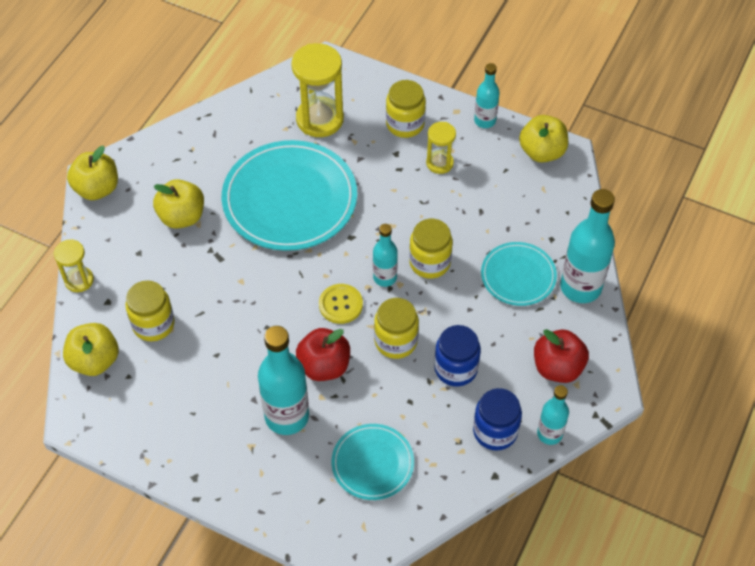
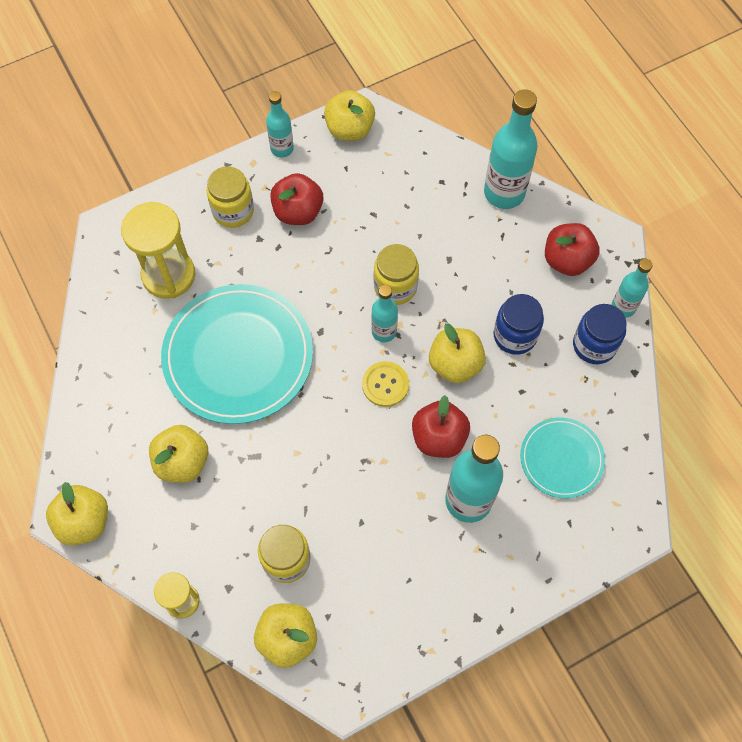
camera: 55 degrees left, 10 degrees up
yellow jar [374,298,419,359] -> yellow apple [429,323,486,383]
yellow hourglass [426,122,456,174] -> red apple [270,173,323,225]
turquoise plate [481,242,557,306] -> none

